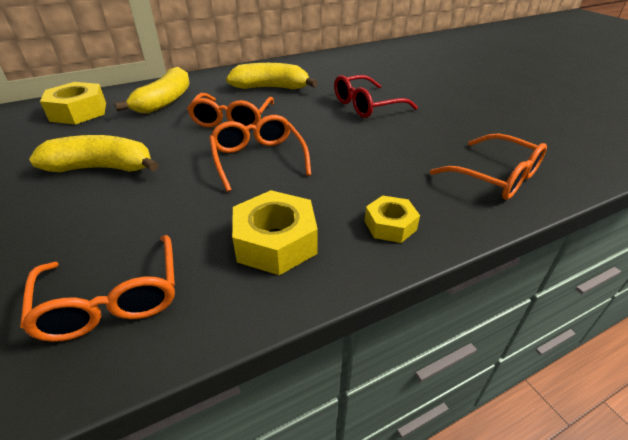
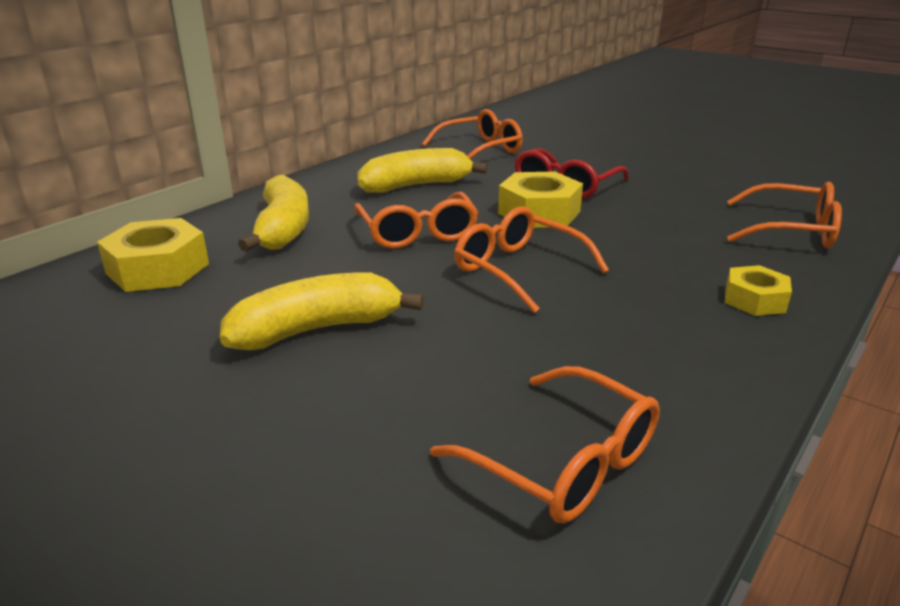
camera: 25 degrees left, 10 degrees down
yellow nut [232,190,318,275] -> yellow nut moved to [498,171,583,228]
none -> orange glasses [422,109,523,159]

